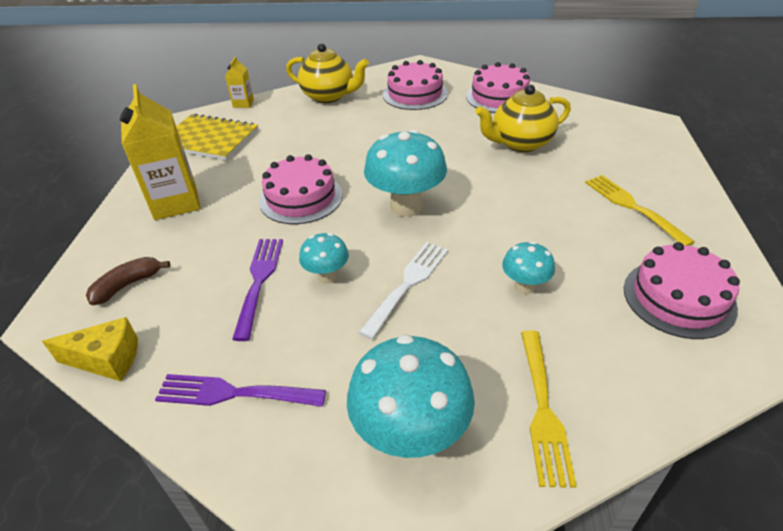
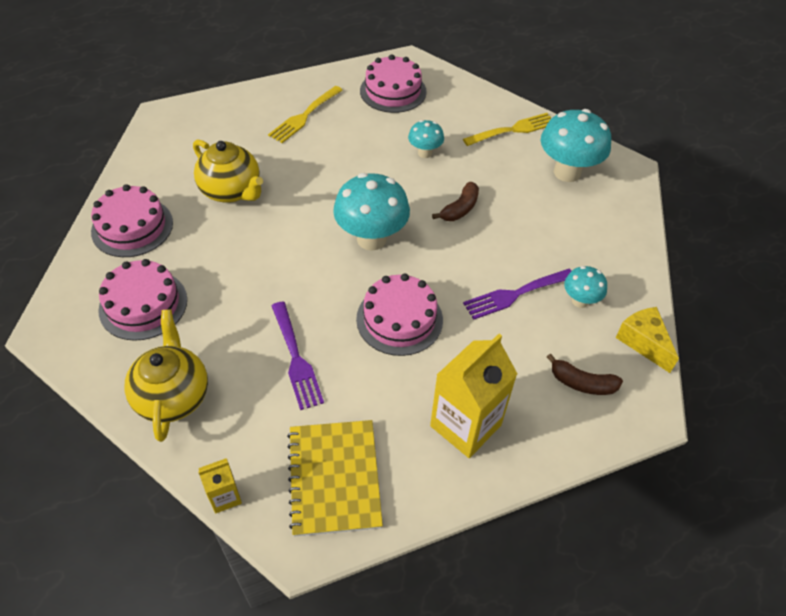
camera: 120 degrees left, 10 degrees up
purple fork [155,374,326,407] -> purple fork moved to [271,301,324,410]
turquoise mushroom [299,233,349,283] -> turquoise mushroom moved to [564,266,607,308]
white fork [358,242,448,339] -> brown banana [432,182,479,221]

